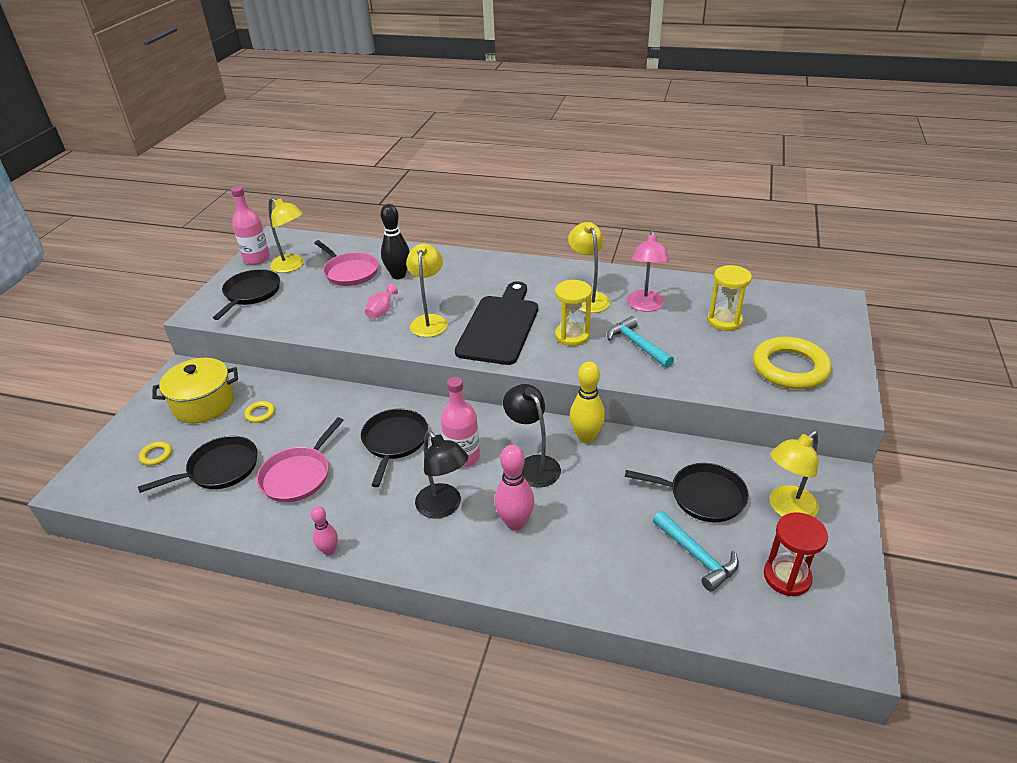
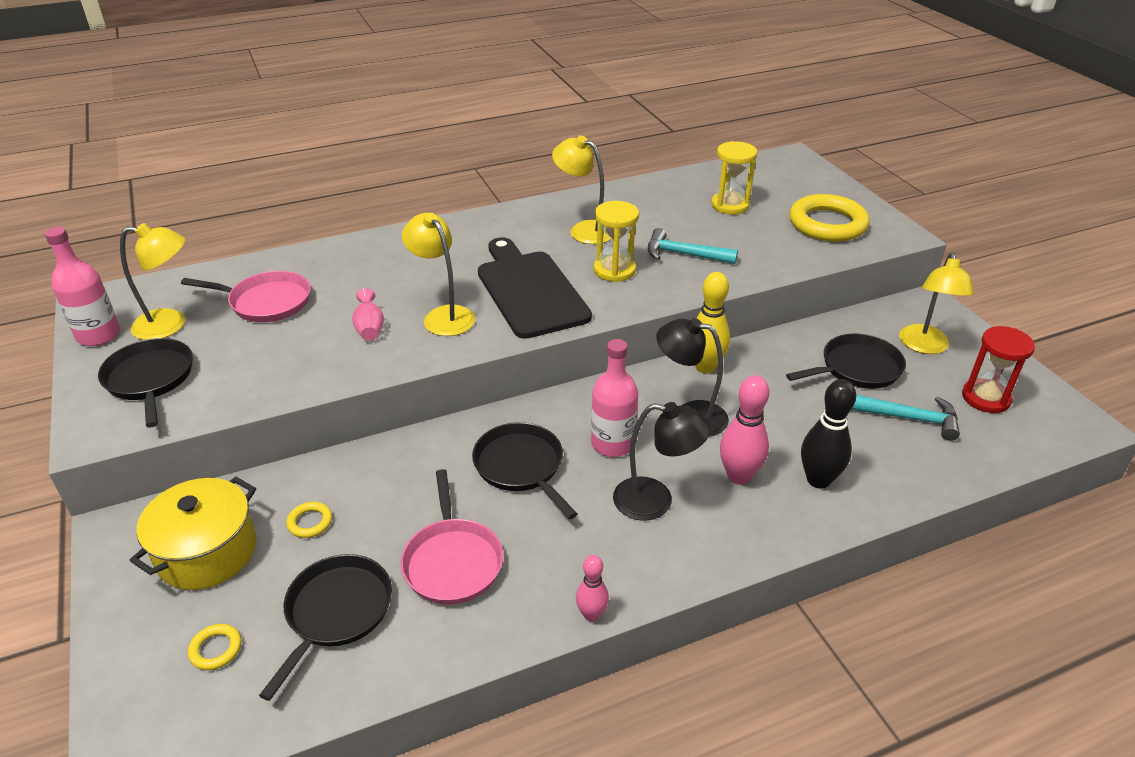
camera: 40 degrees left, 0 degrees up
black bowling pin [381,204,410,279] -> black bowling pin moved to [801,379,856,489]
pink lamp [627,230,669,312] -> none

